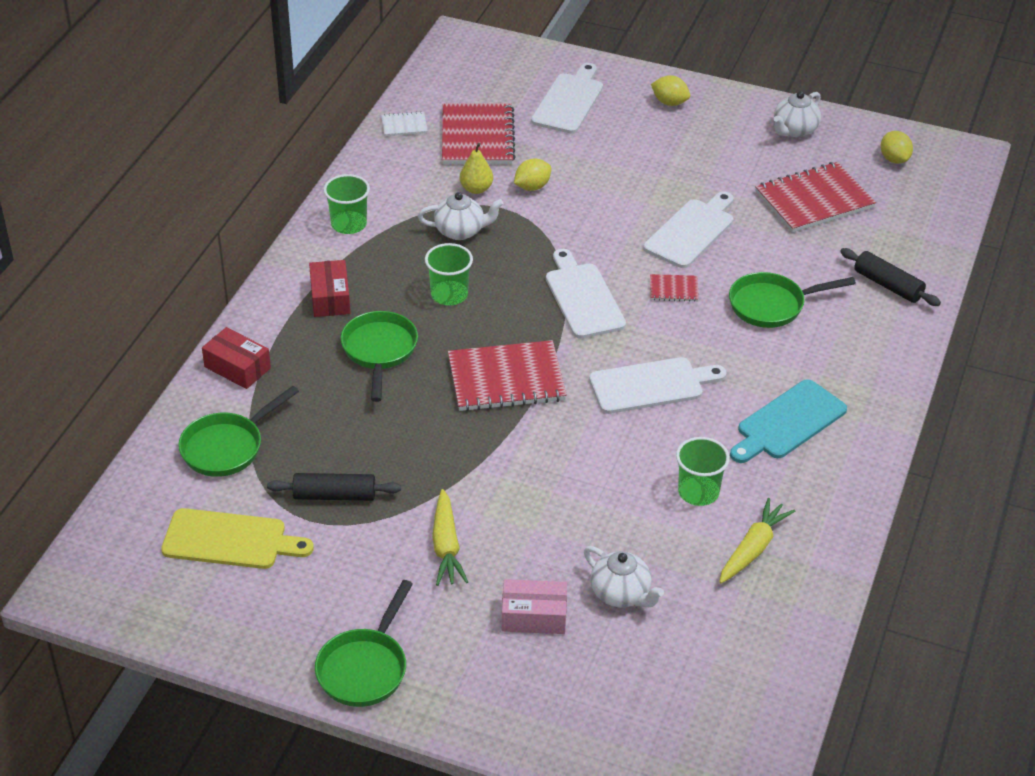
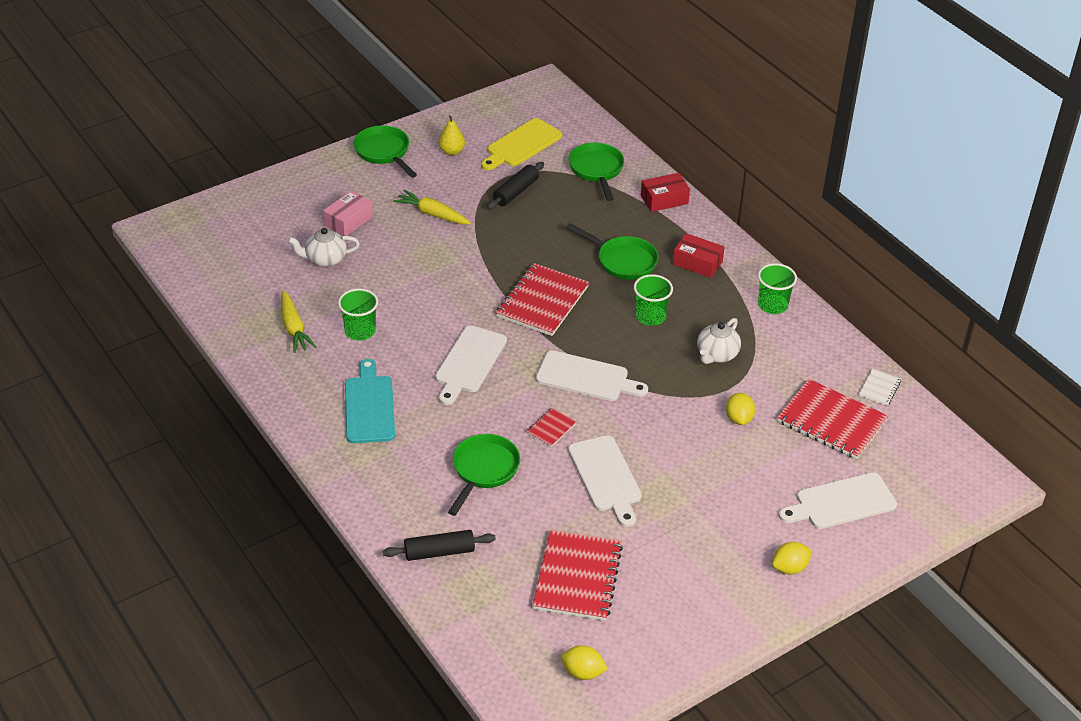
camera: 125 degrees right, 0 degrees up
yellow pear [460,143,493,194] -> yellow pear moved to [438,115,465,155]
white cutting board [531,63,603,134] -> white cutting board turned 105 degrees clockwise [779,472,897,529]
white teapot [774,91,821,137] -> none

